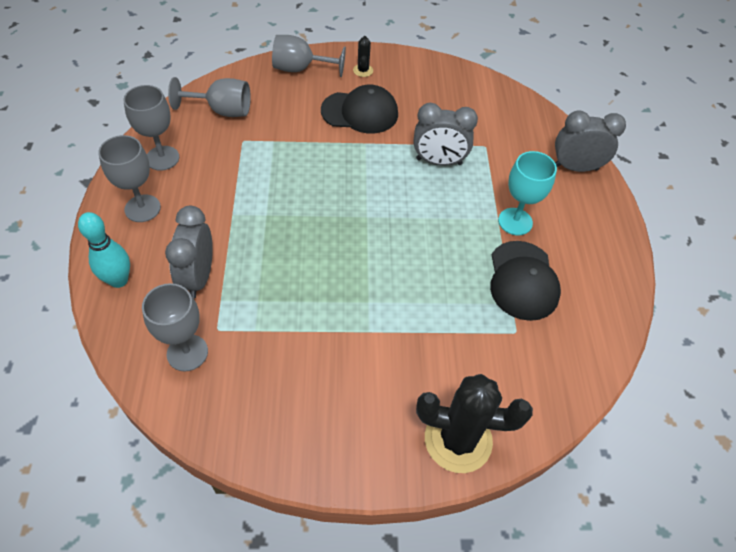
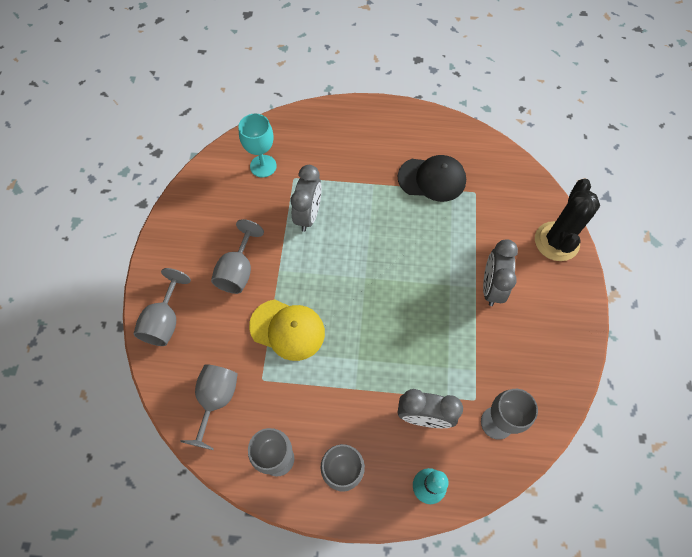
camera: 80 degrees left, 10 degrees up
black cap [321,85,398,134] -> grey goblet [211,219,264,294]
black cactus [353,36,373,77] -> none
turquoise goblet [498,151,557,235] -> turquoise goblet moved to [238,114,277,178]
grey clock [555,110,626,172] -> grey clock moved to [483,239,518,306]
none -> yellow cap [249,300,325,361]

